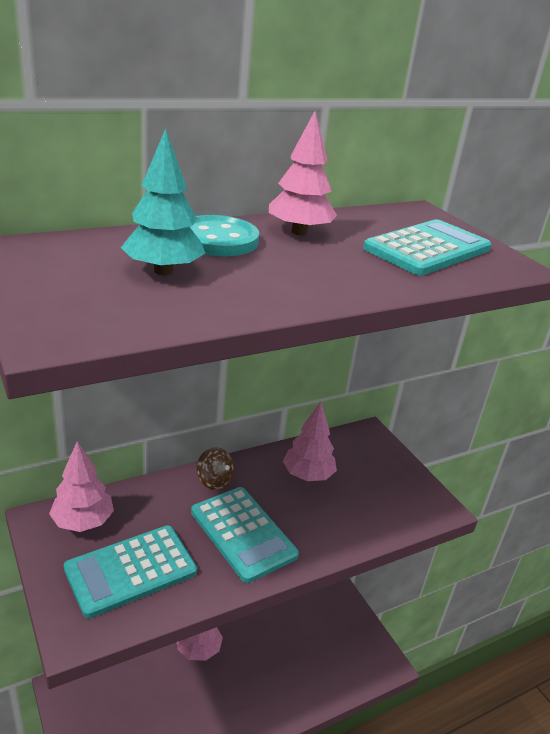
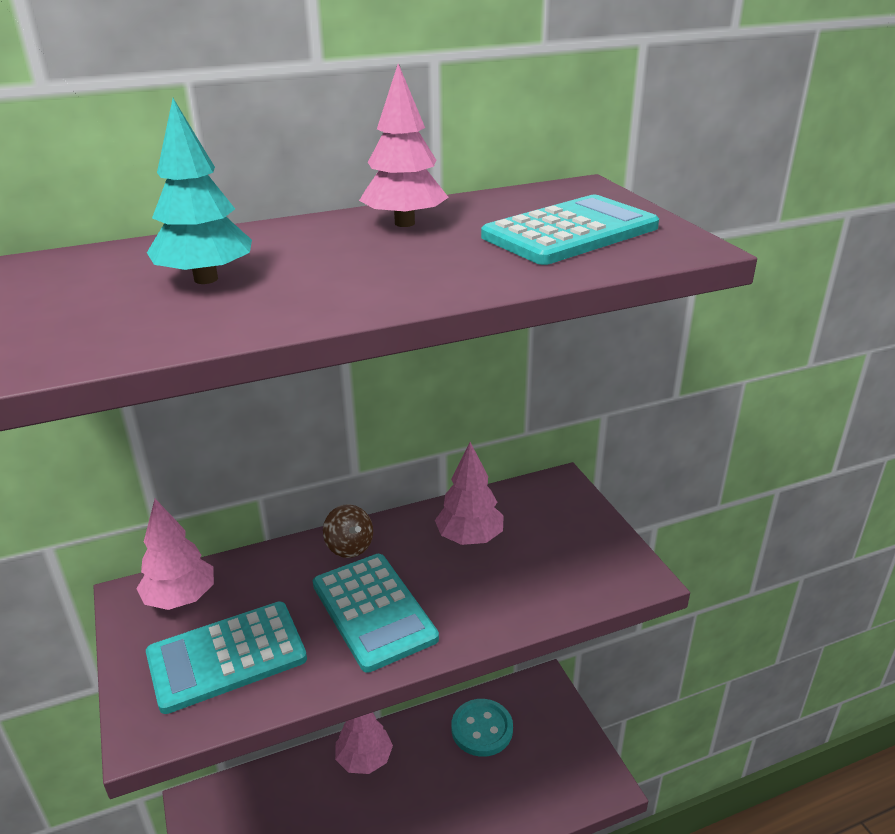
camera: 10 degrees right, 0 degrees up
turquoise button [190,215,259,256] -> turquoise button moved to [451,699,513,757]

